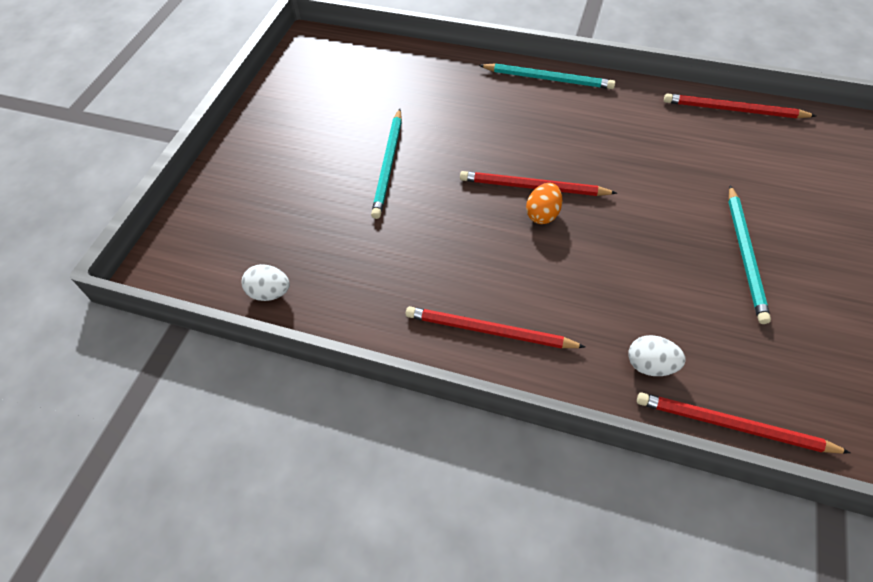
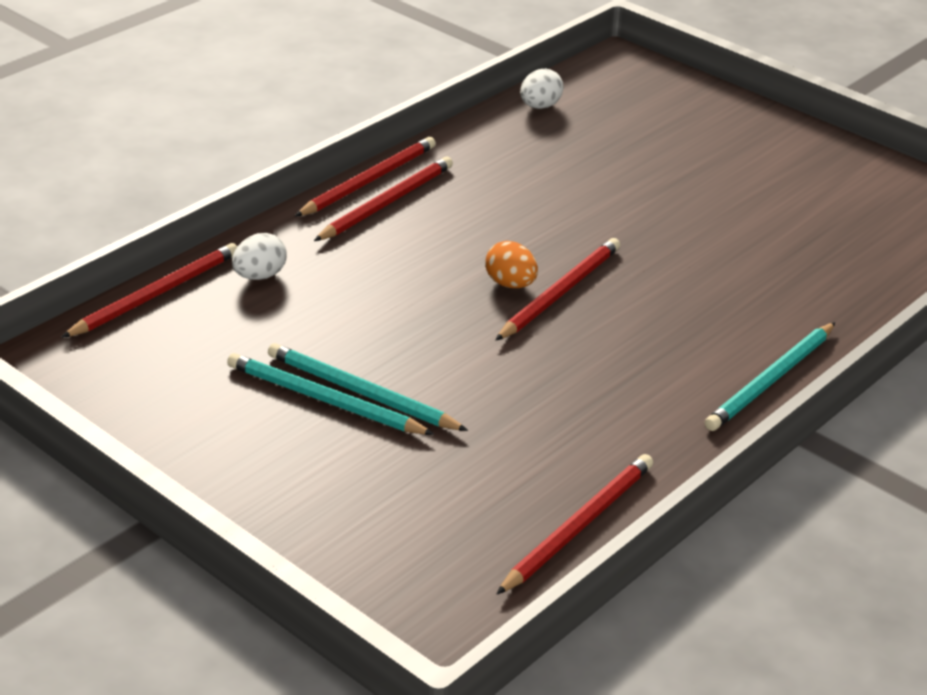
camera: 110 degrees right, 20 degrees down
turquoise pencil [371,109,402,219] -> turquoise pencil moved to [268,343,468,431]
none -> red pencil [295,137,436,217]

